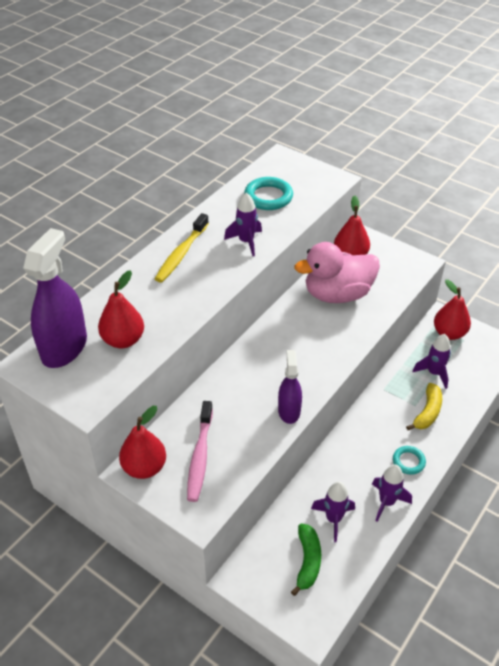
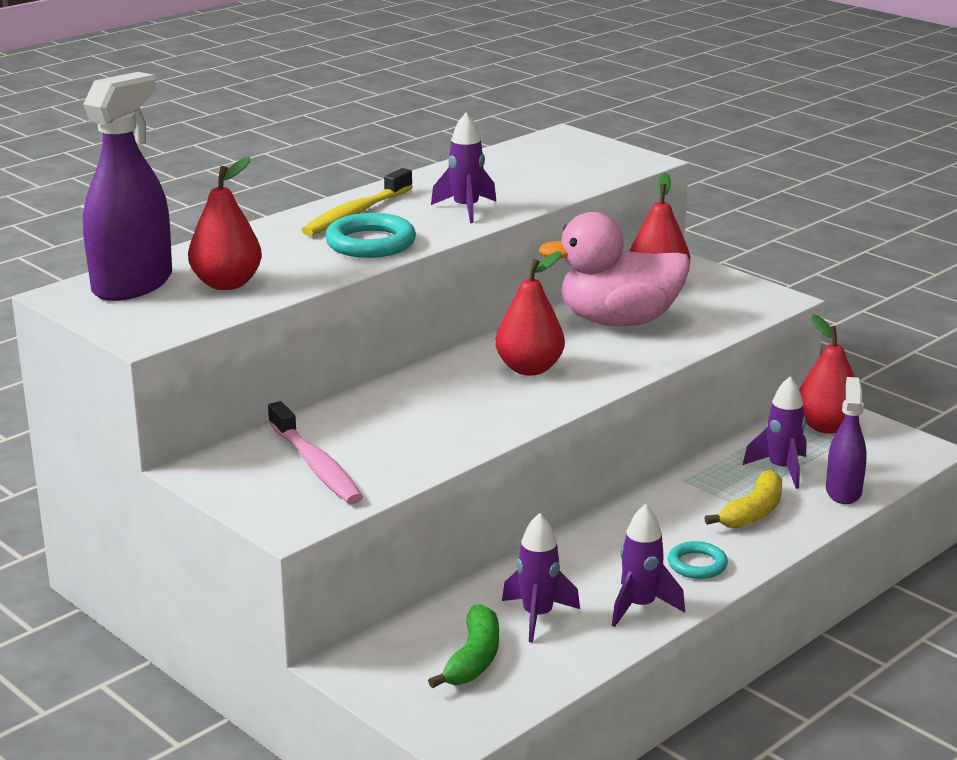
camera: 10 degrees right, 20 degrees down
red pear [119,406,166,479] -> red pear moved to [495,251,565,375]
pink toothbrush [187,401,213,502] -> pink toothbrush turned 45 degrees counterclockwise [268,401,363,504]
turquoise ring [244,177,293,210] -> turquoise ring moved to [325,213,416,258]
purple spray bottle [278,350,302,424] -> purple spray bottle moved to [826,377,867,504]

